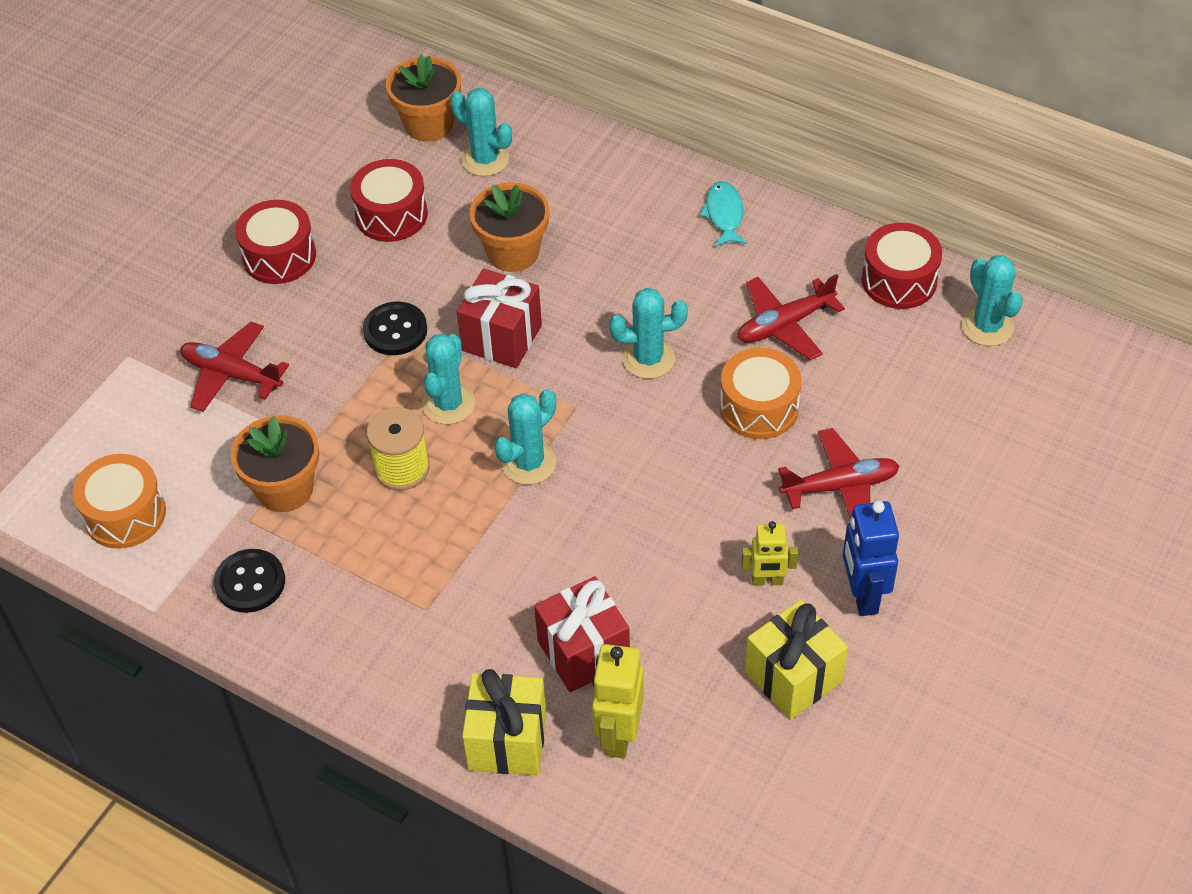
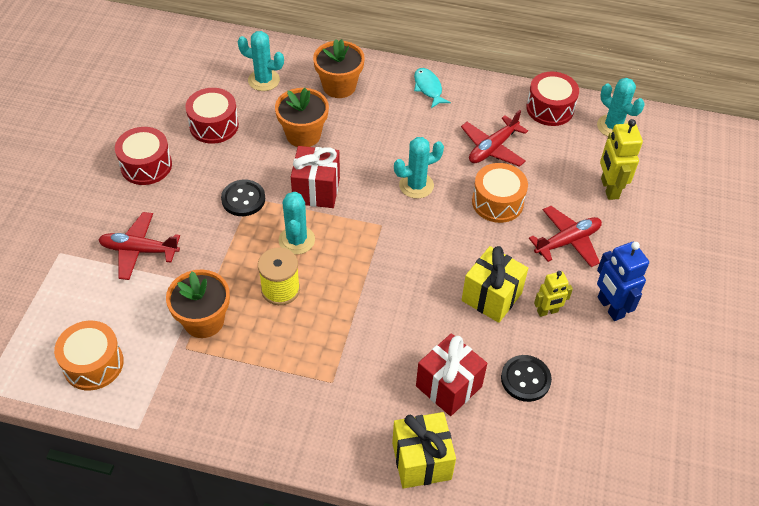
camera: 20 degrees left, 0 degrees up
black button [214,549,285,613] -> black button moved to [501,355,552,402]
orange flower pot [386,55,461,142] -> orange flower pot moved to [313,39,365,98]
turquoise cactus [494,389,556,485] -> none
yellow robot [592,644,644,758] -> yellow robot moved to [600,119,643,200]
yellow gift [745,600,848,720] -> yellow gift moved to [462,246,528,323]

